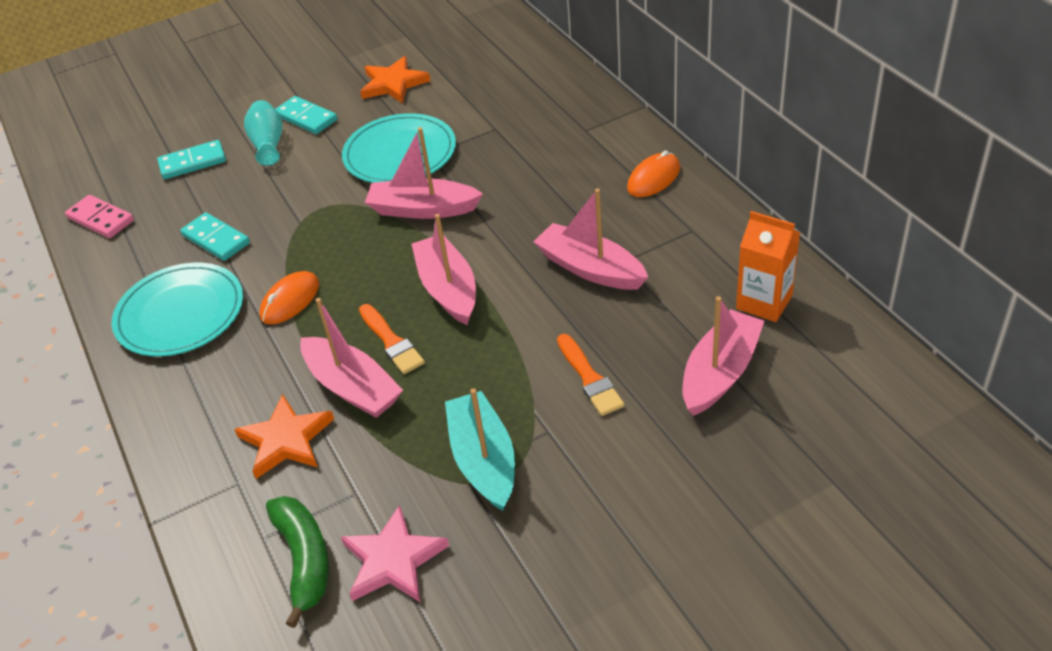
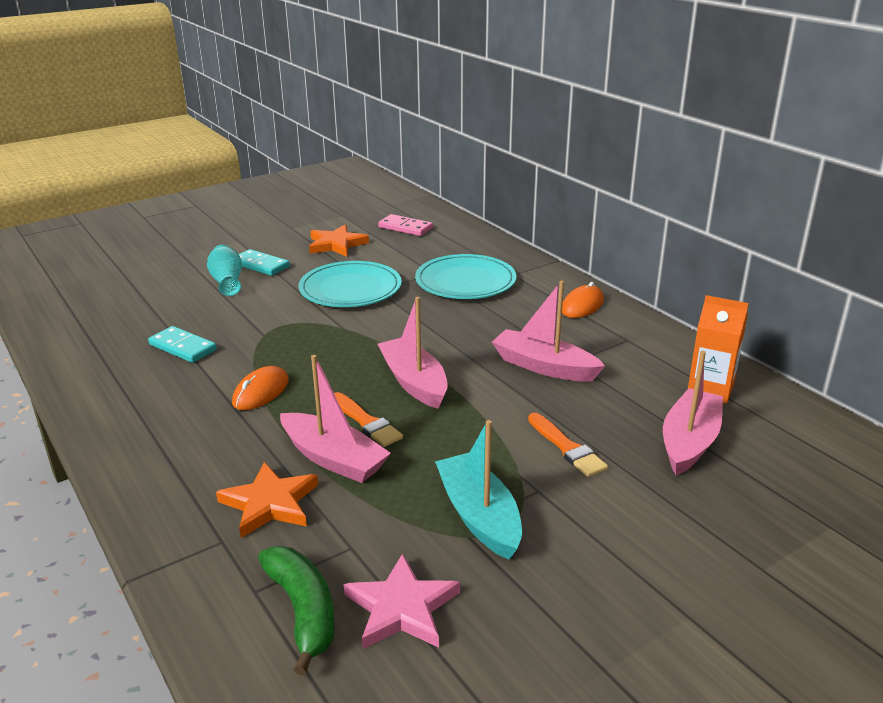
camera: 10 degrees left, 15 degrees down
pink domino [65,195,134,238] -> pink domino moved to [378,214,433,236]
turquoise plate [111,263,243,357] -> turquoise plate moved to [415,254,517,299]
turquoise domino [157,140,226,179] -> none
pink boat [365,127,483,219] -> none

